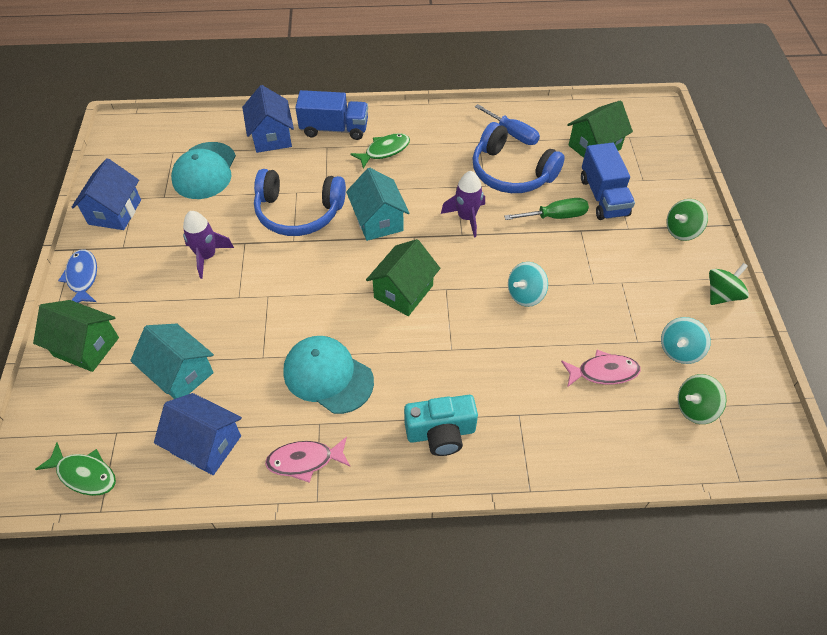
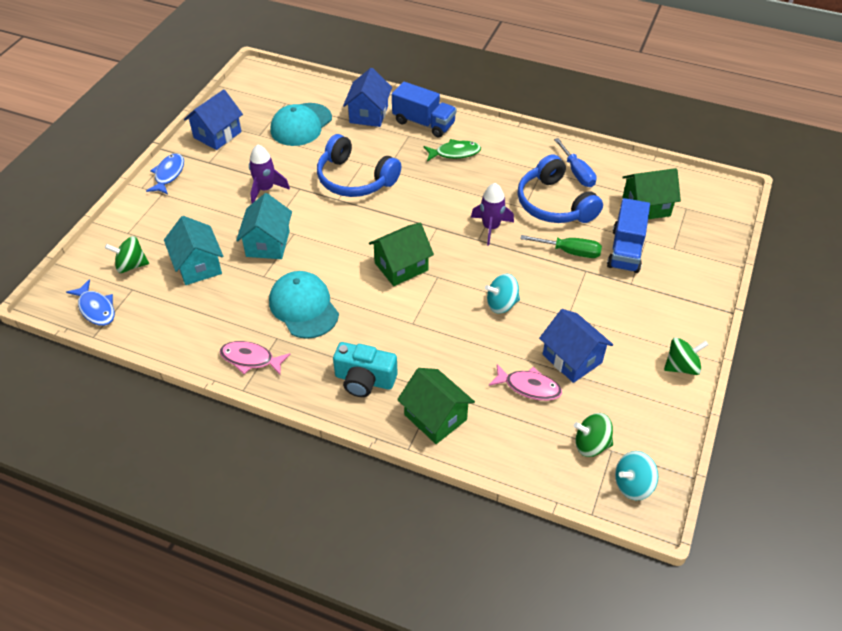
camera: 25 degrees right, 5 degrees down
green house [33,300,119,372] -> green house moved to [397,368,475,444]
green fish [35,442,116,496] -> blue fish [66,279,115,326]
blue house [154,393,242,475] -> blue house moved to [539,309,613,383]
turquoise house [346,168,409,241] -> turquoise house moved to [236,193,292,259]
turquoise spinning top [661,317,711,364] -> turquoise spinning top moved to [615,451,658,500]
green spinning top [666,199,708,241] -> green spinning top moved to [105,236,149,273]

